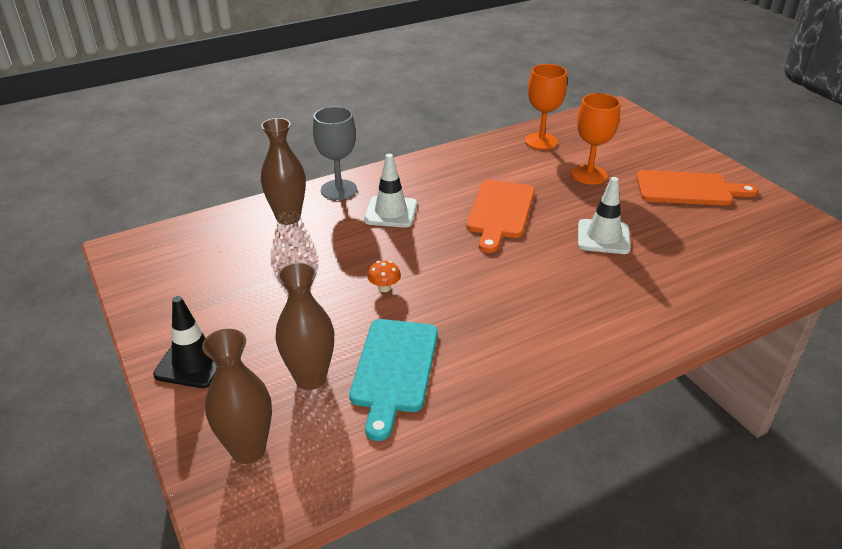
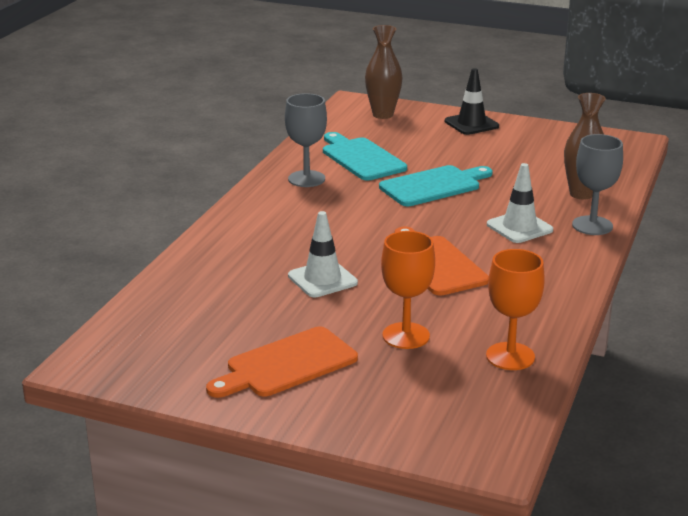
camera: 140 degrees right, 10 degrees down
brown vase [275,262,334,390] -> none
orange mushroom [367,261,401,292] -> turquoise cutting board [379,165,493,206]
none -> grey goblet [285,93,327,187]

